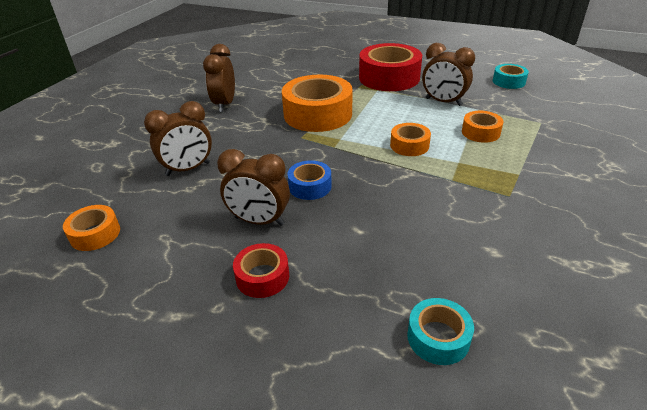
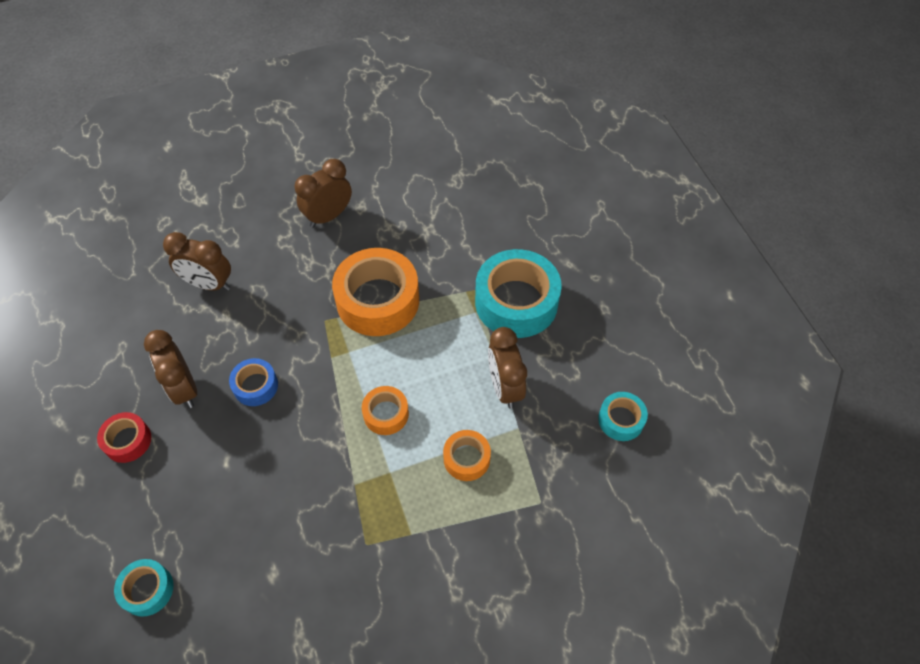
camera: 45 degrees right, 20 degrees up
orange tape [63,205,120,251] -> none
red tape [359,43,422,91] -> turquoise tape [475,249,562,338]

